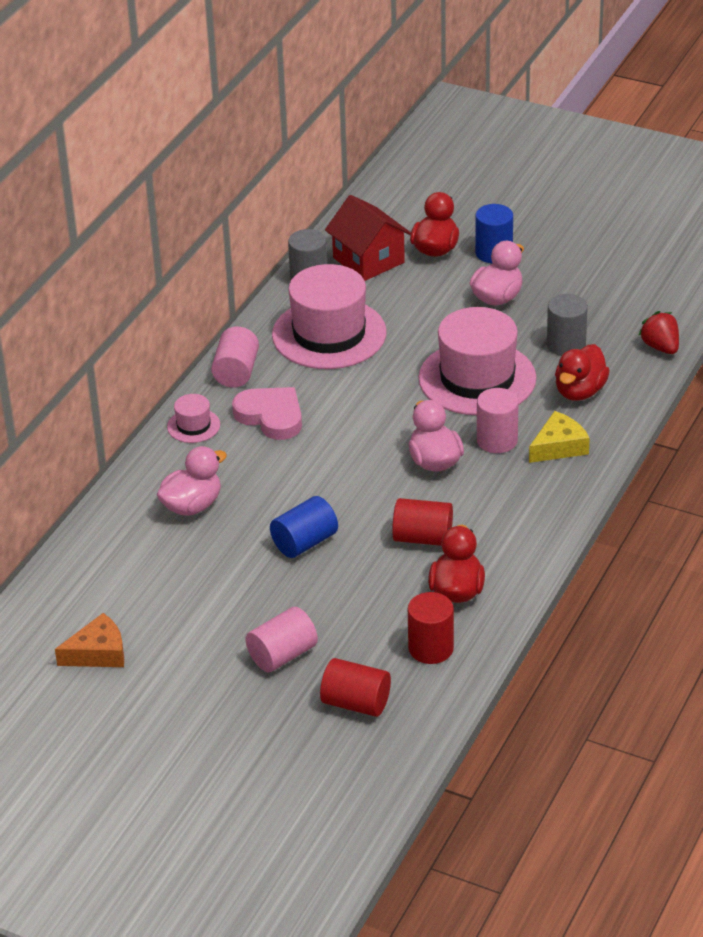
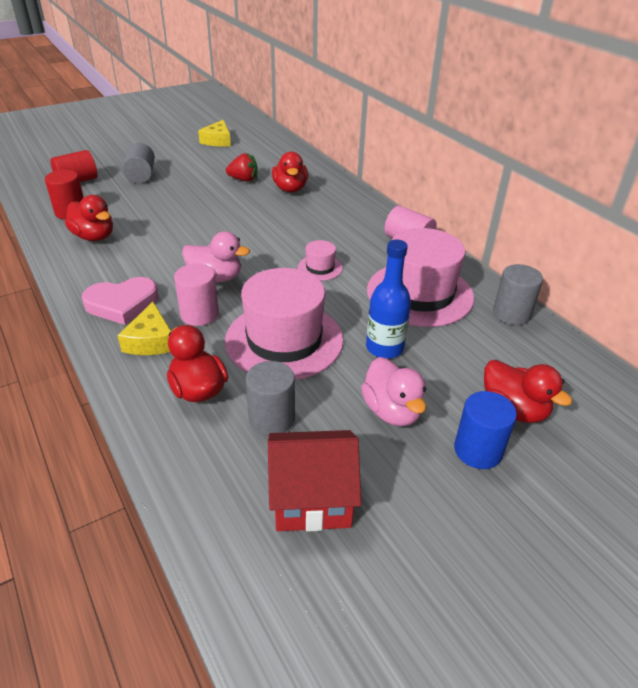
camera: 120 degrees right, 0 degrees up
orange cheese [55,613,124,667] -> yellow cheese [198,120,231,146]
pink duck [157,446,227,516] -> red duck [272,152,308,193]
pink hat [167,394,220,443] -> pink hat moved to [298,240,343,281]
pink heart [232,387,302,440] -> pink heart moved to [82,277,159,325]
pink cylinder [245,607,318,672] -> grey cylinder [122,143,155,183]
blue cylinder [270,496,338,558] -> none
red house [325,195,411,281] -> red house moved to [268,430,361,532]
red cylinder [392,498,453,546] -> none
red strawberry [638,311,679,354] -> red strawberry moved to [226,153,257,182]
none -> blue bottle [366,240,411,359]

